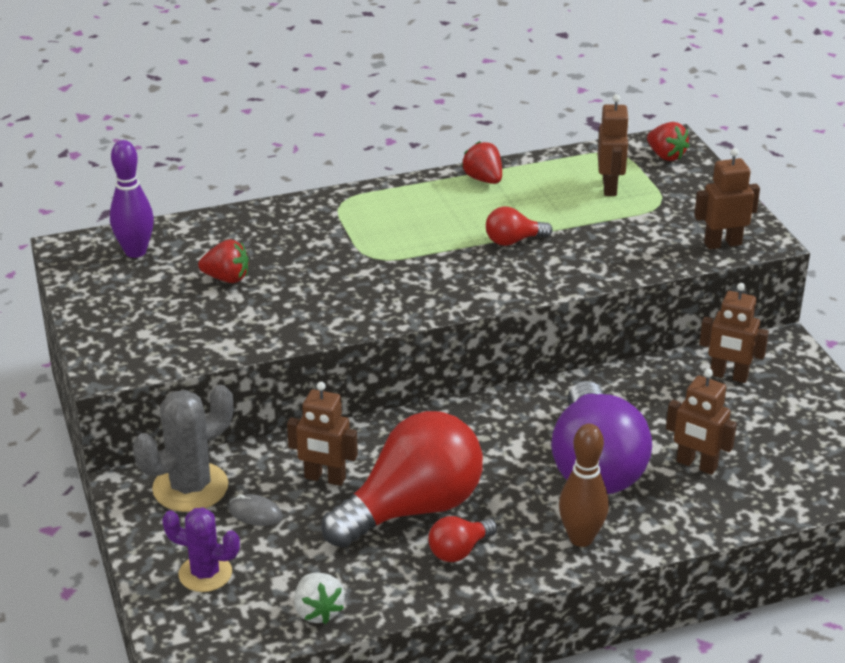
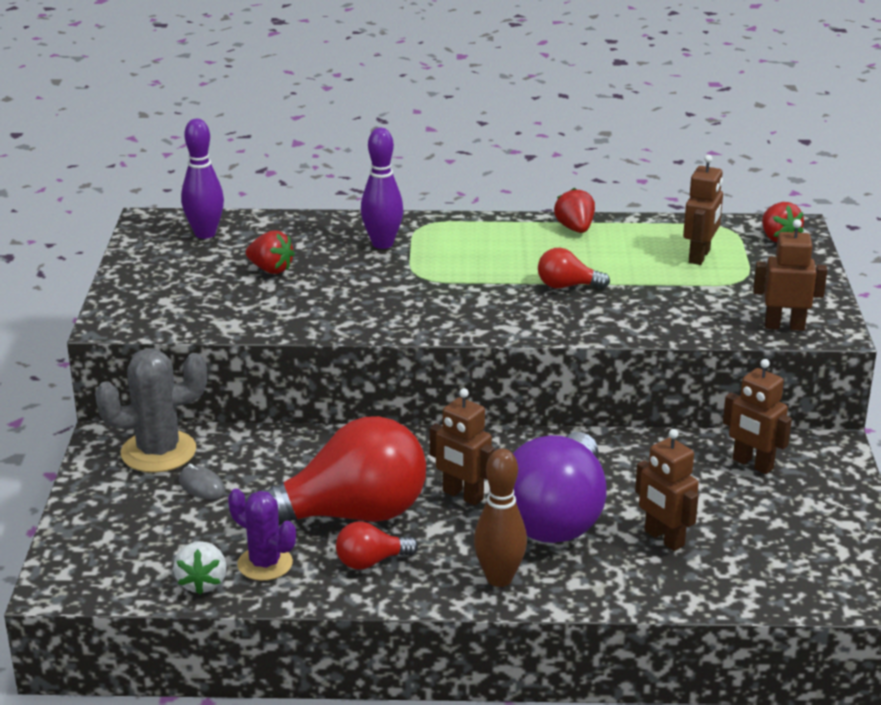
camera: 20 degrees right, 5 degrees down
purple cactus [162,507,240,592] -> purple cactus moved to [228,489,296,581]
brown robot [287,382,358,486] -> brown robot moved to [430,388,495,506]
none -> purple bowling pin [361,128,403,249]

